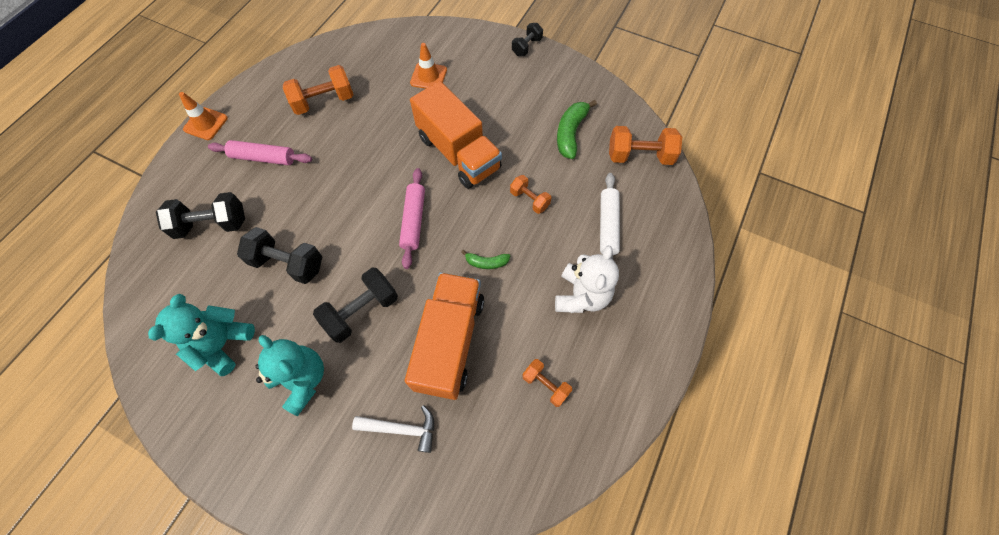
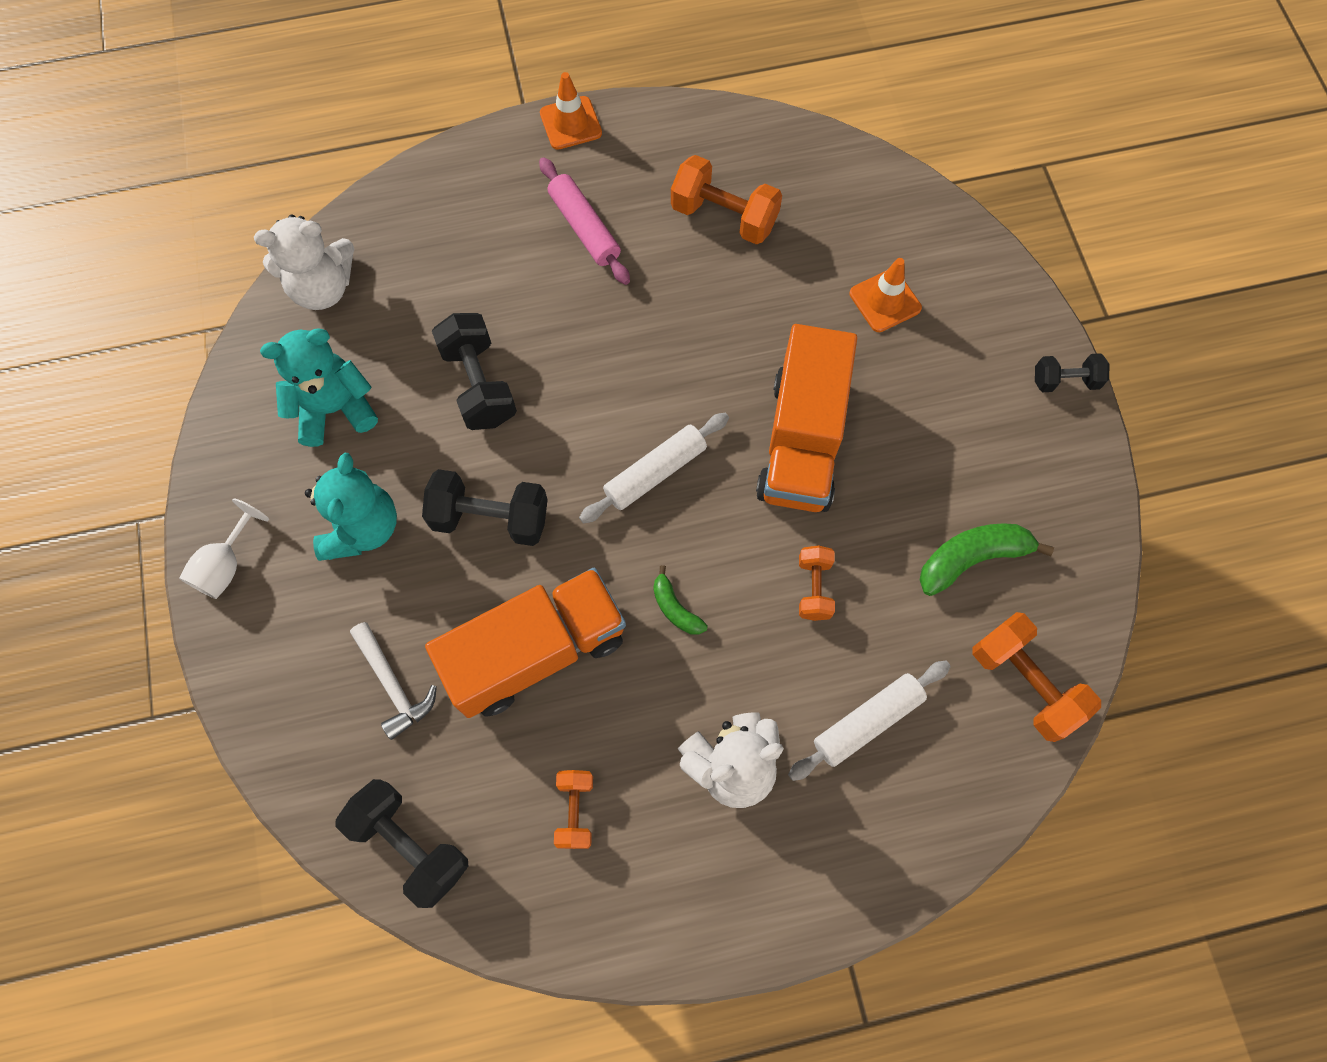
camera: 50 degrees right, 5 degrees up
black dumbbell [156,192,245,239] -> black dumbbell moved to [336,779,468,908]
pink rolling pin [399,168,425,269] -> white rolling pin [579,413,729,524]
none -> white goblet [179,498,269,599]
none -> white teddy bear [254,215,355,310]

